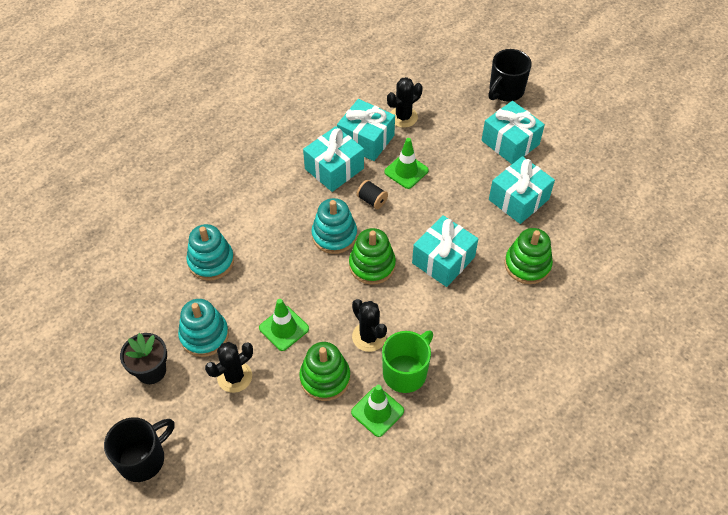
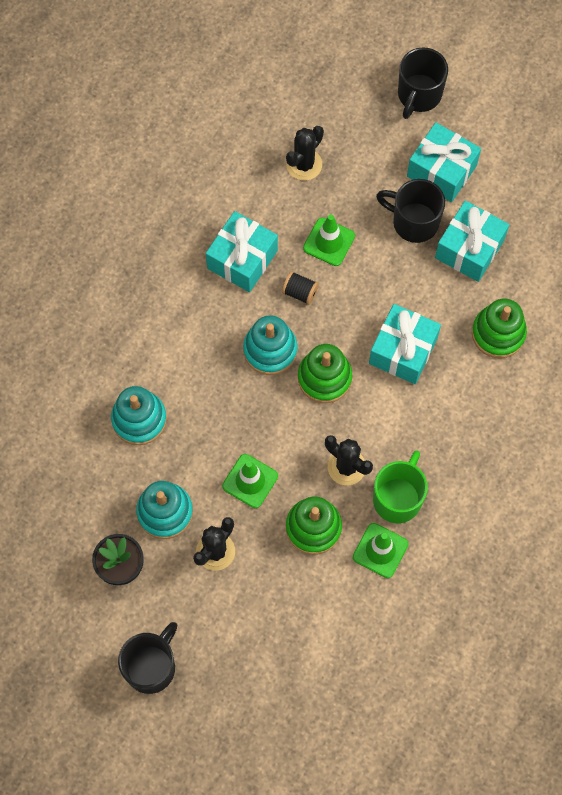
camera: 15 degrees left, 15 degrees up
turquoise gift [337,99,395,161] -> none
none -> black mug [376,179,445,243]

